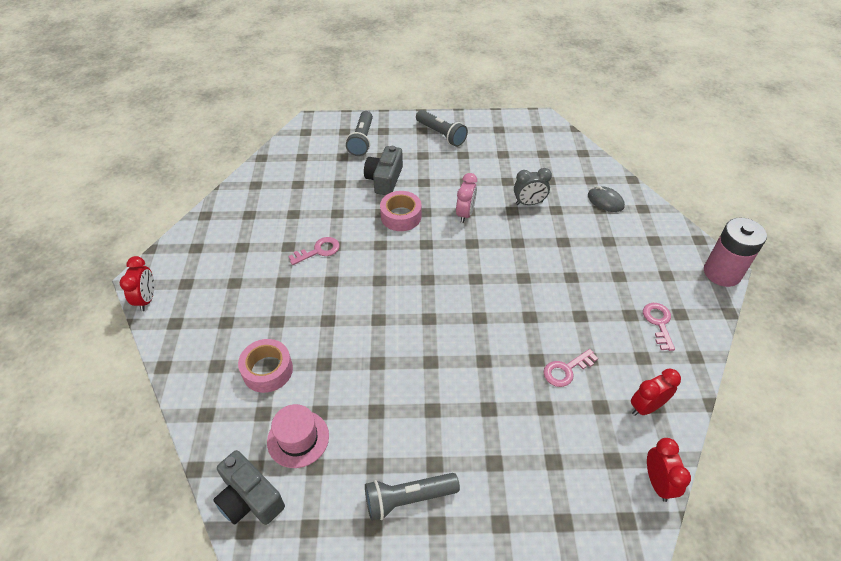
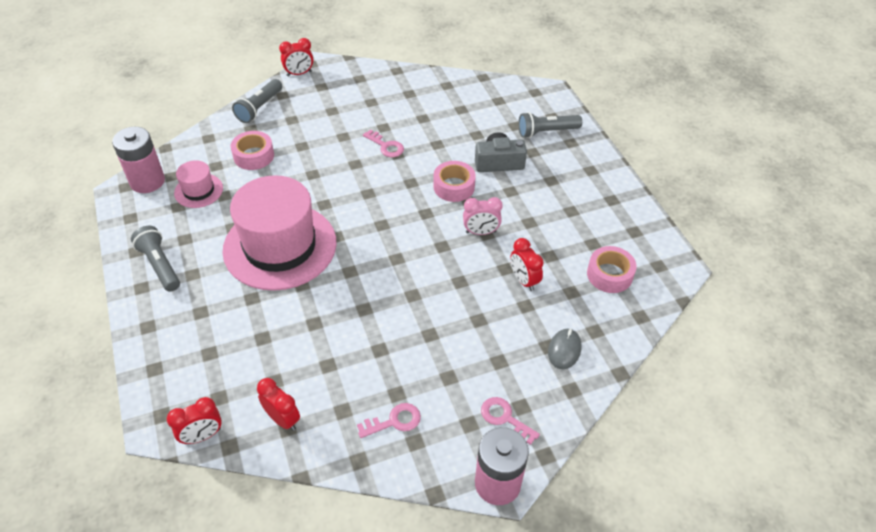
camera: 70 degrees right, 0 degrees up
grey camera [213,450,285,525] -> pink battery [112,127,165,193]
grey flashlight [416,110,468,147] -> grey flashlight moved to [232,79,282,123]
grey clock [514,168,552,205] -> red clock [510,238,544,291]
pink key [543,349,598,387] -> pink key moved to [481,397,540,445]
none -> pink hat [222,175,337,291]
none -> pink tape [587,246,637,293]

